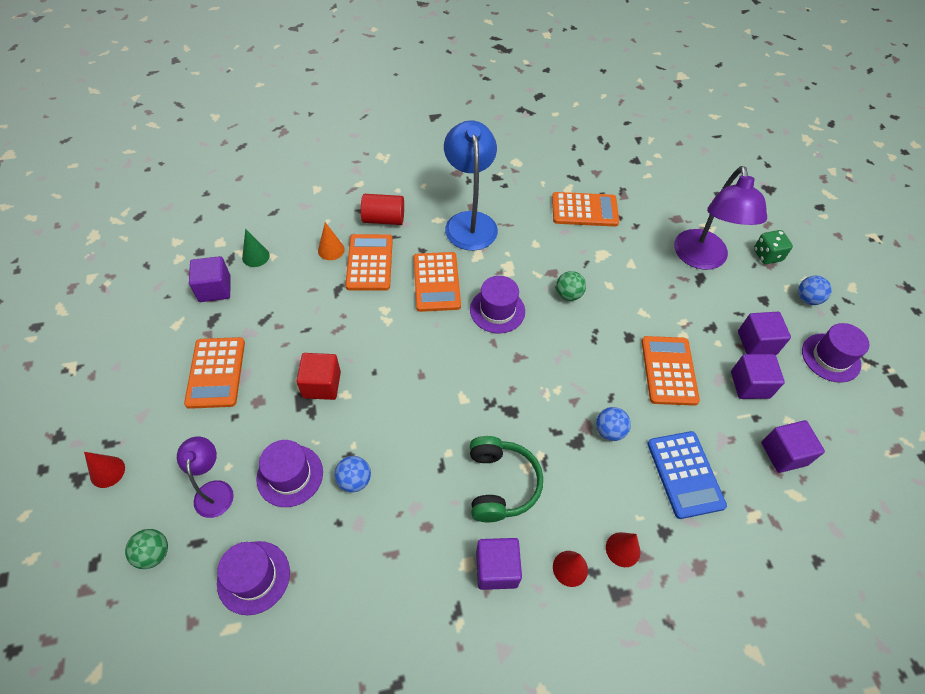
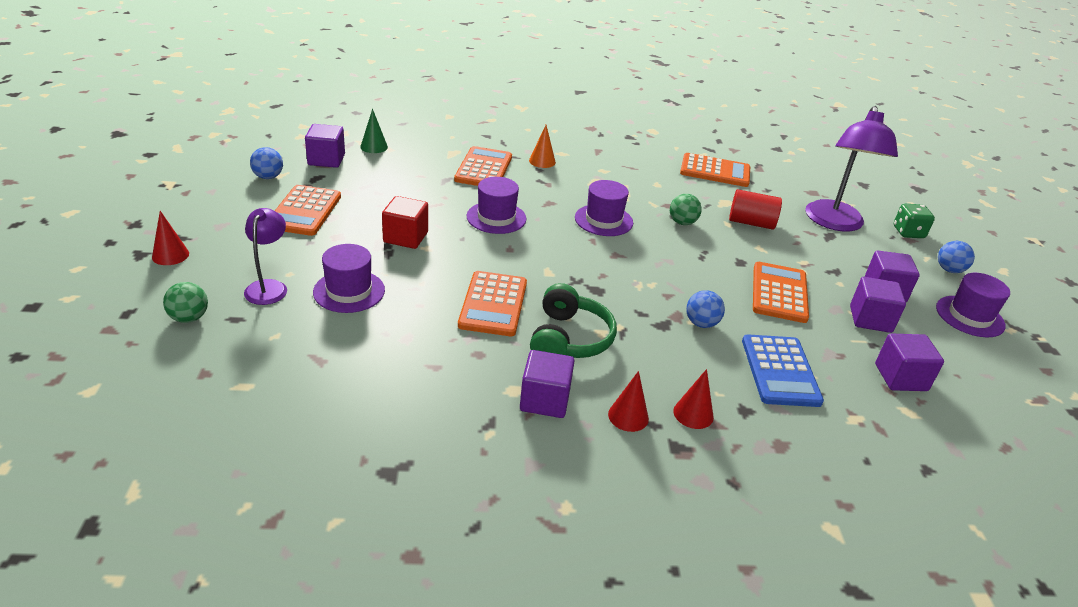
camera: 10 degrees right, 20 degrees down
purple hat [217,541,290,615] -> purple hat moved to [467,177,526,234]
orange cone [318,222,345,260] -> orange cone moved to [529,125,556,168]
blue ball [335,456,371,492] -> blue ball moved to [250,147,283,179]
red cylinder [361,194,404,225] -> red cylinder moved to [729,189,782,230]
orange calculator [414,252,461,312] -> orange calculator moved to [458,271,527,336]
blue lamp [444,120,498,250] -> none

